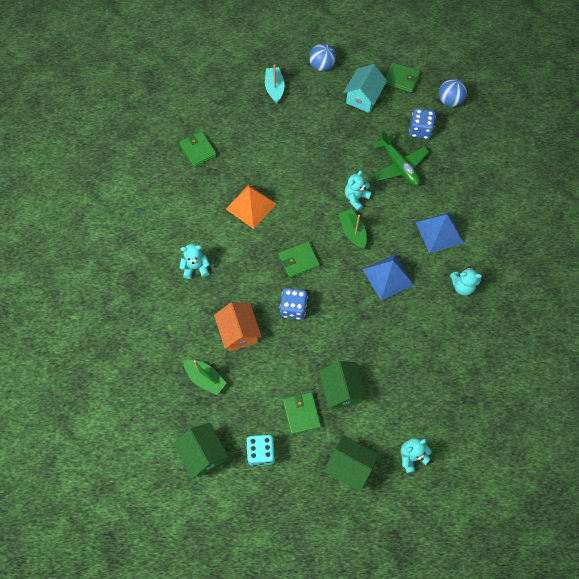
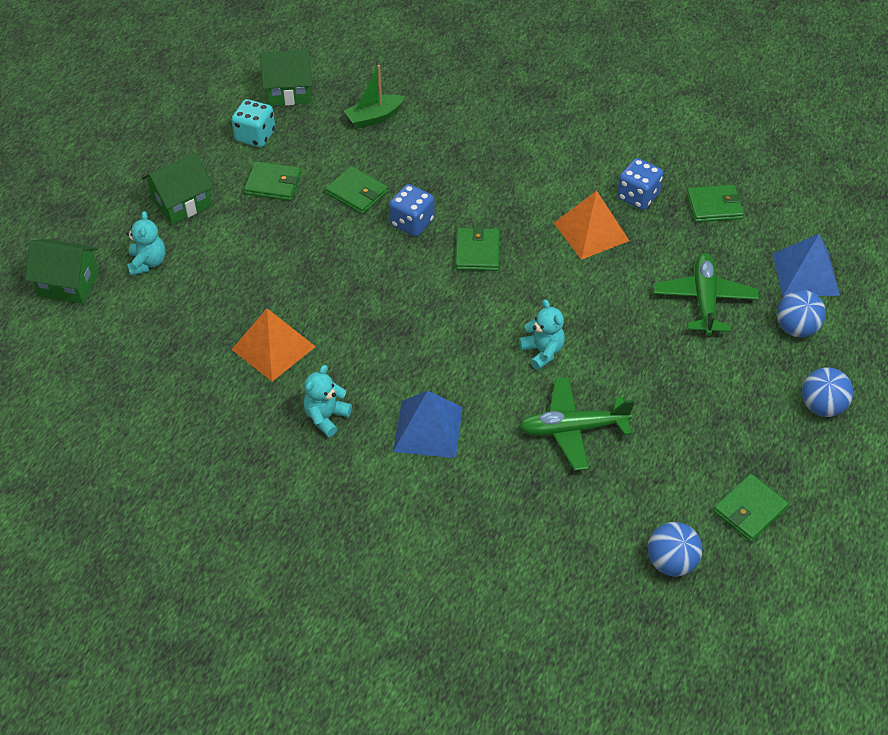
camera: 115 degrees right, 15 degrees down
turquoise teddy bear [180,244,210,279] -> none
orange house [214,302,262,352] -> none
turquoise boat [265,64,285,104] -> blue ball [777,290,826,337]
green house [319,361,367,410] -> green house moved to [25,239,99,304]
green boat [339,209,367,249] -> none
turquoise house [343,64,387,113] -> none
blue pyramid [363,254,414,300] -> blue pyramid moved to [773,234,840,297]
blue dice [409,108,436,139] -> blue dice moved to [617,158,663,210]
none -> orange pyramid [231,308,316,382]
none -> green wallet [325,166,388,214]
none -> green plane [654,253,759,336]

